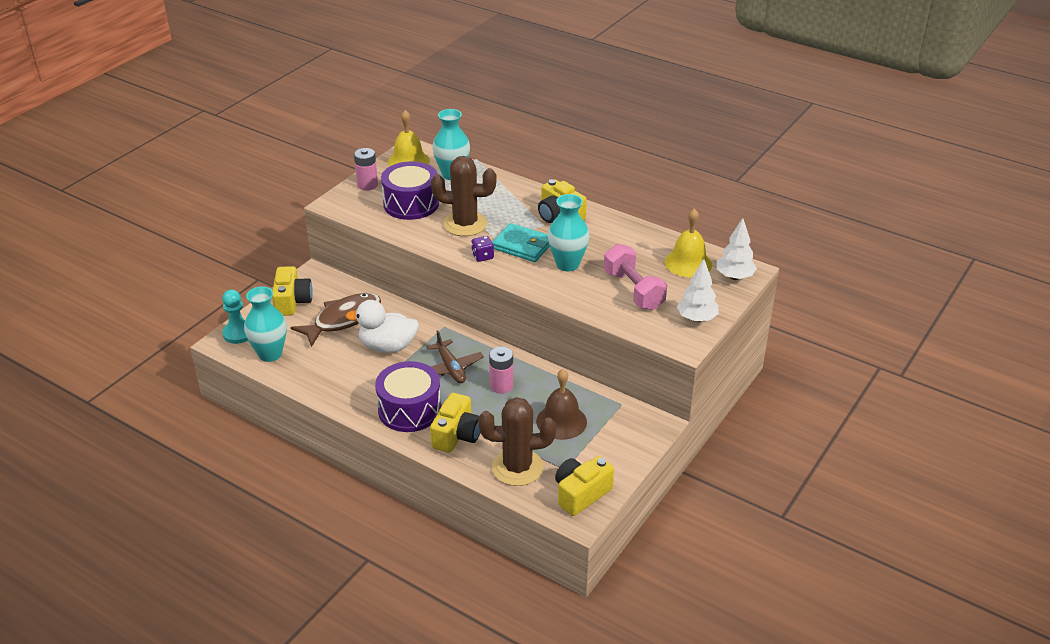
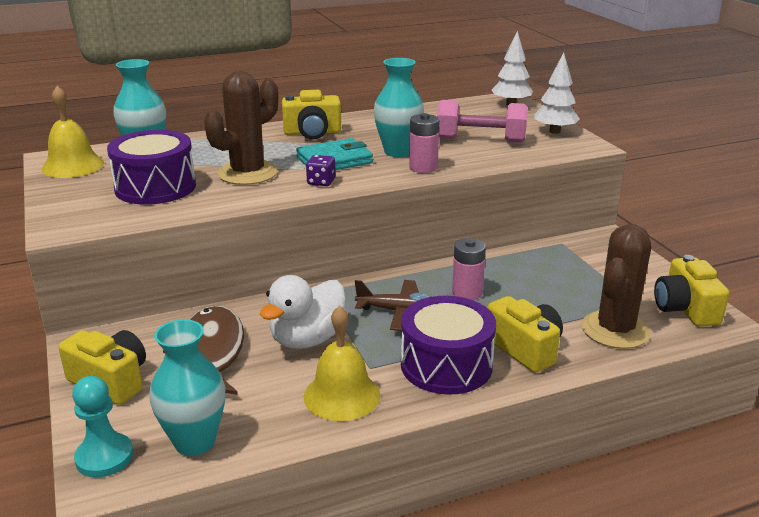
camera: 55 degrees left, 10 degrees down
pink battery [354,148,378,191] -> pink battery moved to [409,113,440,173]
brown bell [536,369,587,440] -> none
yellow bell [665,208,712,278] -> yellow bell moved to [304,305,380,421]

